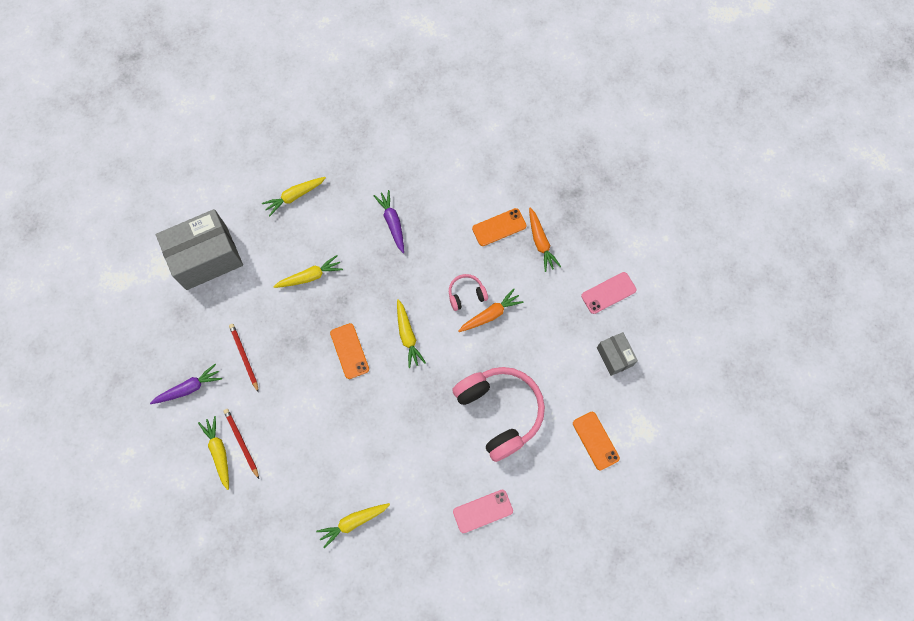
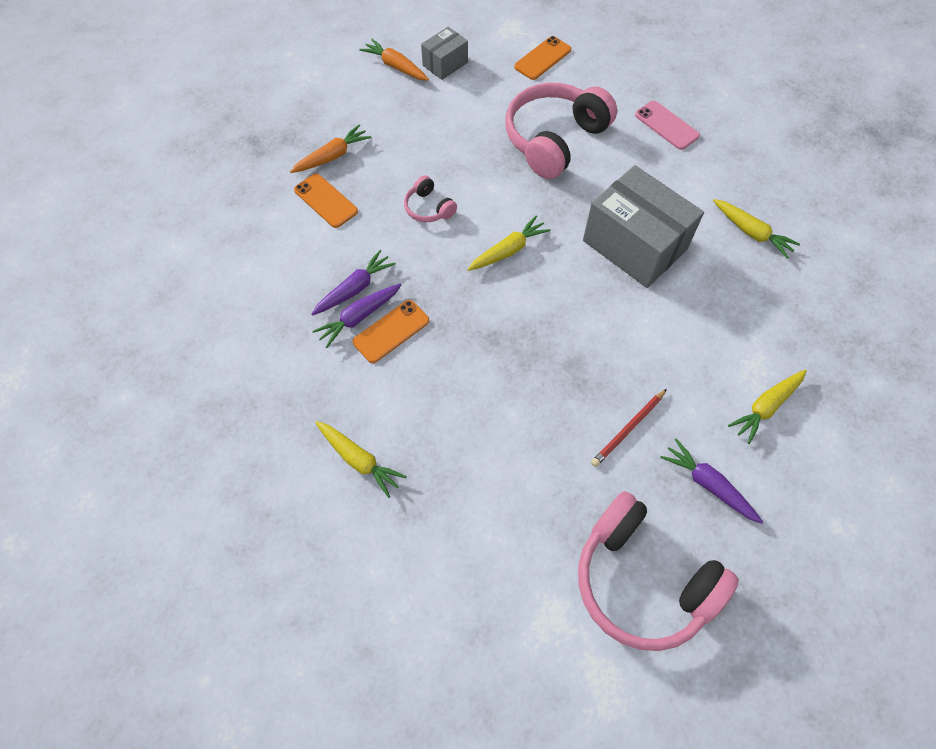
camera: 110 degrees left, 10 degrees down
grey box [156,209,243,290] -> grey box moved to [583,165,704,288]
red pencil [224,409,259,479] -> none
yellow carrot [273,255,343,288] -> none
orange phone [330,323,369,379] -> orange phone moved to [353,300,429,363]
orange carrot [458,288,523,332] -> orange carrot moved to [359,39,429,81]
pink phone [581,272,637,314] -> none
none -> purple carrot [312,250,396,315]
none -> pink headphones [578,491,739,651]

